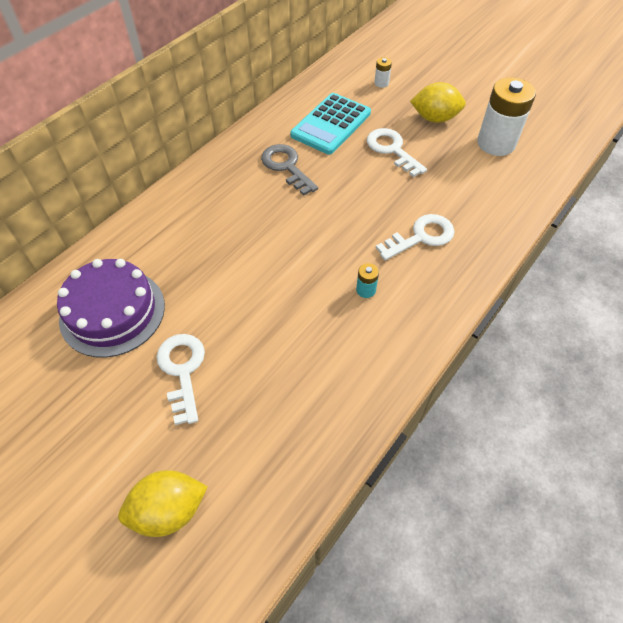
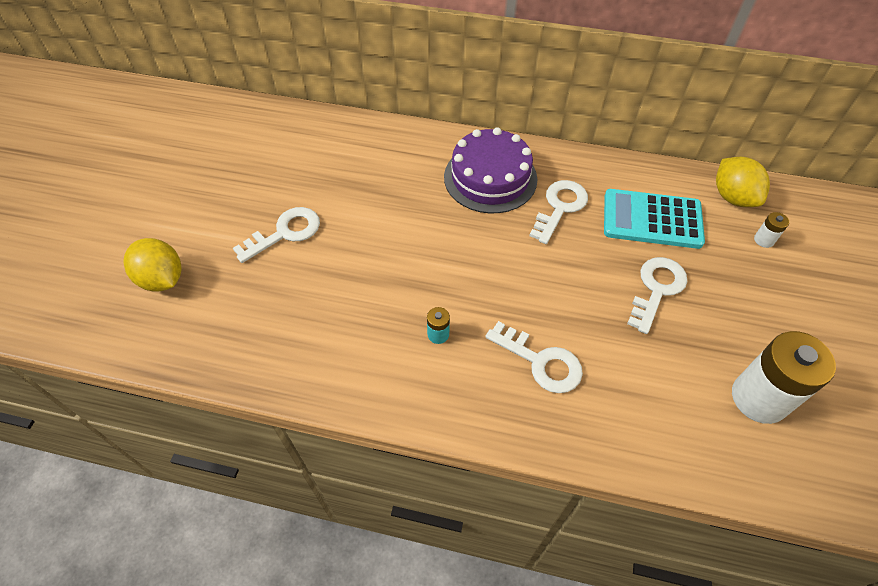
camera: 65 degrees right, 0 degrees up
purple cake [57,259,165,357] -> purple cake moved to [444,127,537,213]
grey key [261,144,318,196] -> white key [529,180,588,244]
yellow lemon [410,82,466,123] -> yellow lemon moved to [716,157,770,207]

